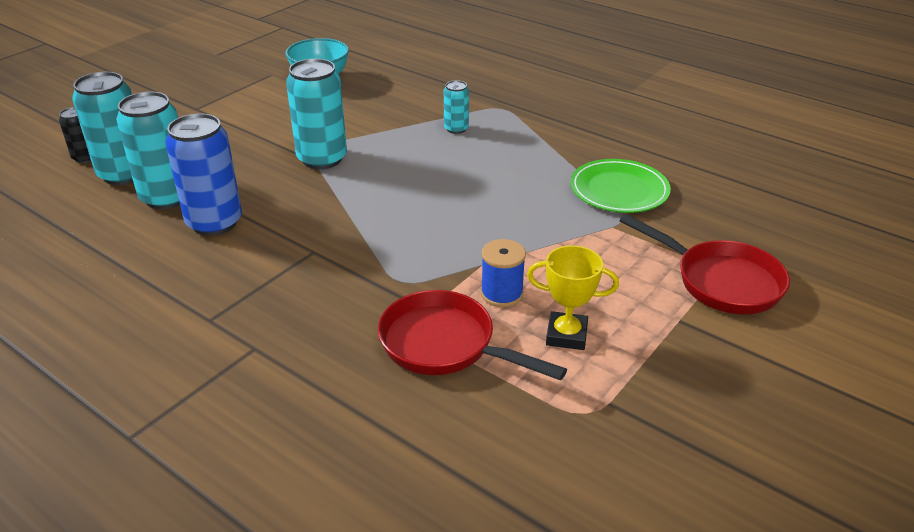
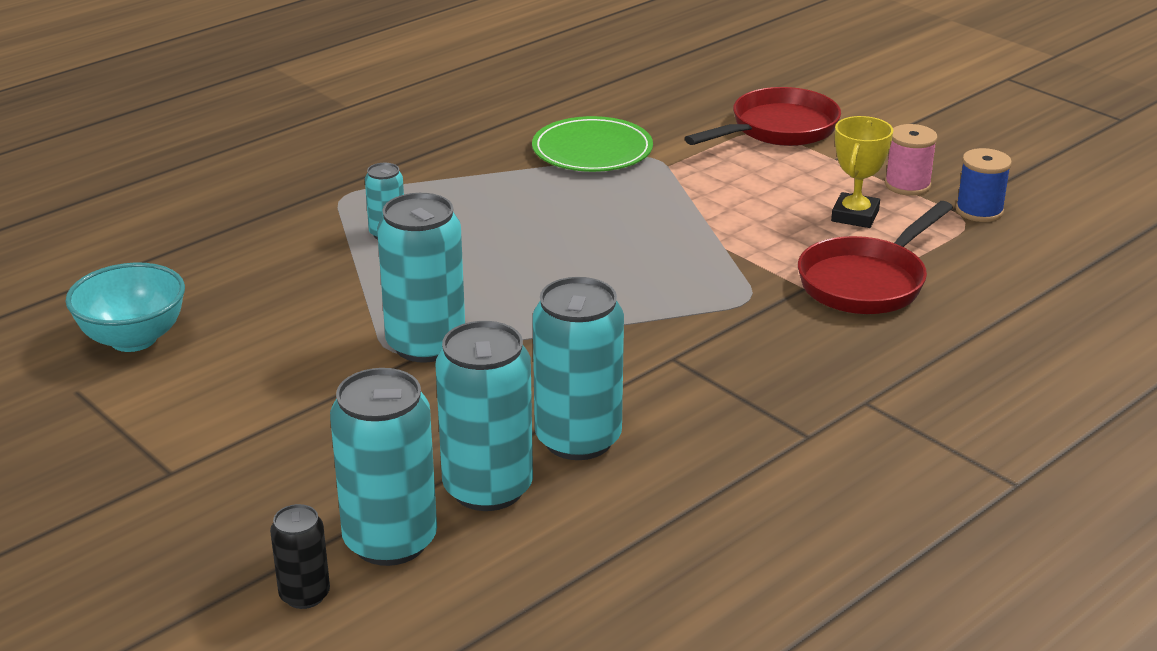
camera: 80 degrees left, 5 degrees down
blue can [165,113,242,236] -> turquoise can [533,277,624,460]
blue spool [481,239,526,307] -> blue spool moved to [956,148,1012,222]
none -> pink spool [885,124,938,196]

